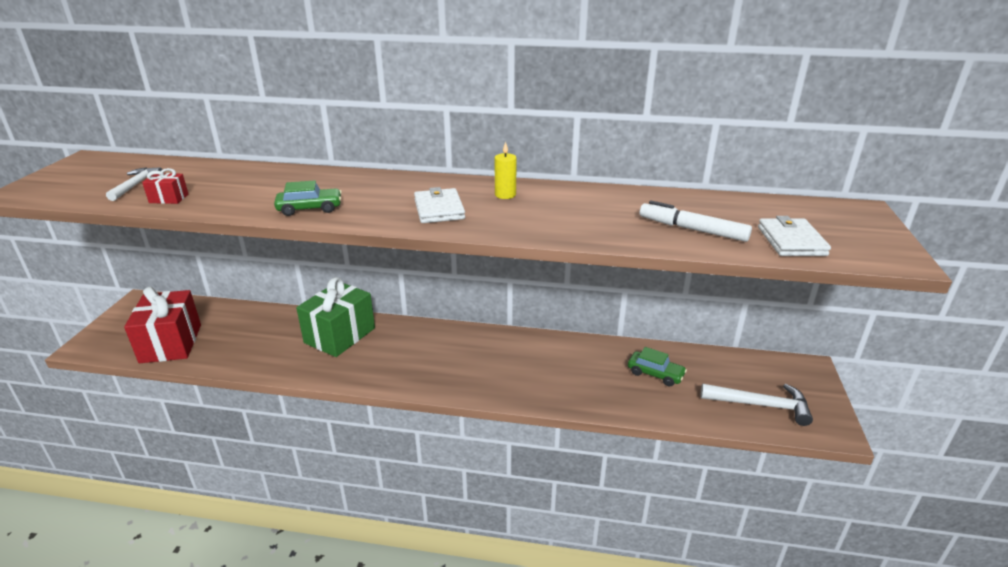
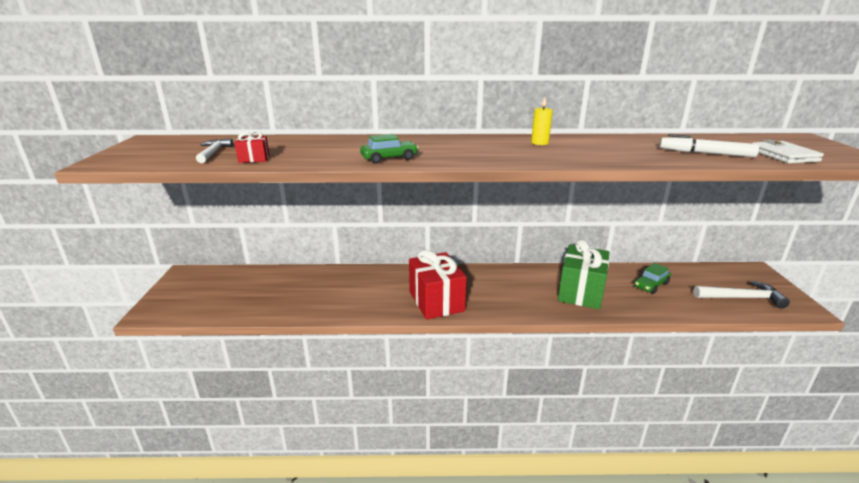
camera: 10 degrees left, 5 degrees down
red gift [124,287,201,363] -> red gift moved to [409,250,467,320]
green gift [296,277,375,357] -> green gift moved to [558,239,609,309]
white wallet [414,187,465,223] -> none
green car [628,347,687,387] -> green car turned 120 degrees clockwise [634,263,671,294]

